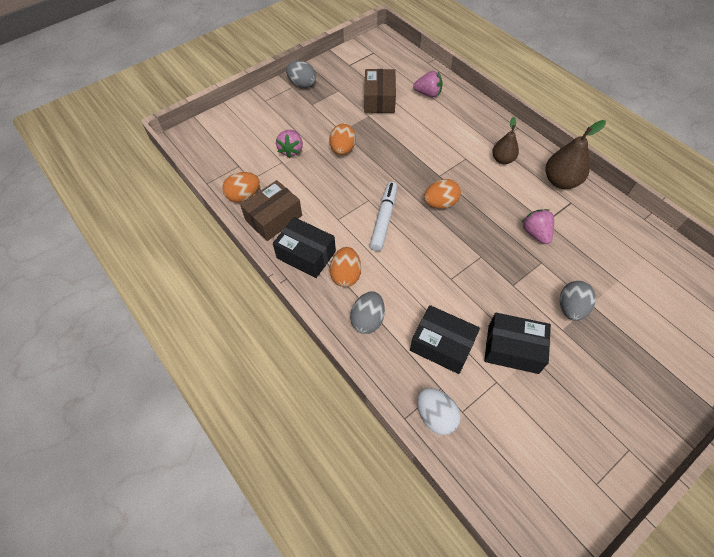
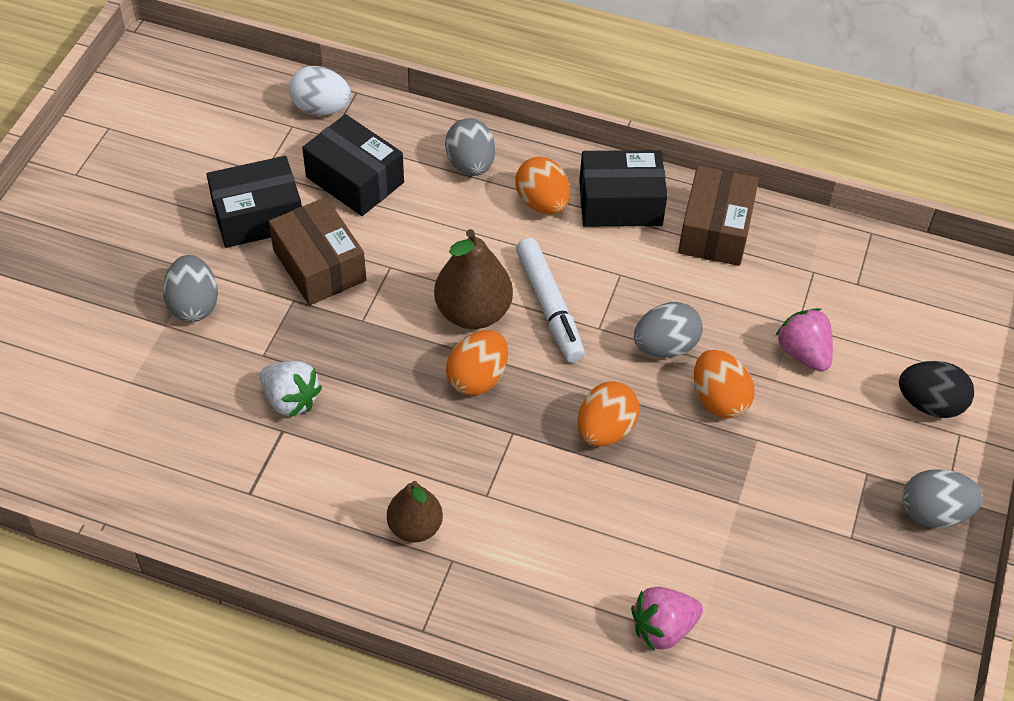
camera: 145 degrees right, 5 degrees down
orange egg [222,172,260,202] -> orange egg moved to [578,381,639,447]
brown box [364,69,396,113] -> brown box moved to [269,197,366,305]
black box [410,305,480,374] -> black box turned 45 degrees clockwise [302,114,404,216]
pink strawberry [522,209,554,244] -> white strawberry [260,361,322,418]
brown pear [546,120,606,189] -> brown pear moved to [434,229,513,329]
none -> grey egg [634,302,703,358]
none -> black egg [899,361,974,418]

